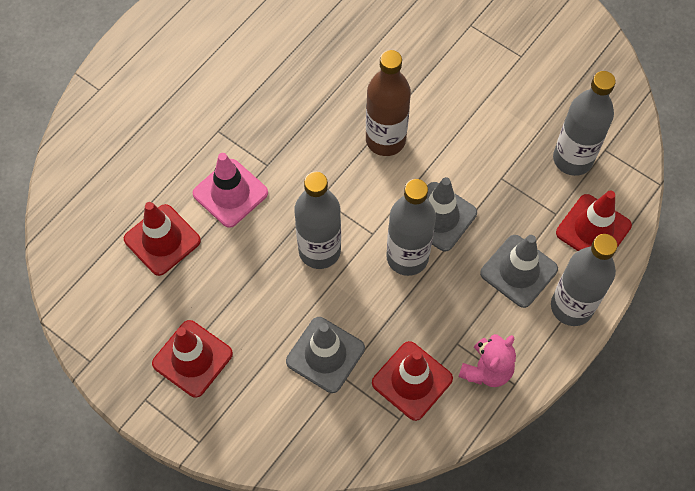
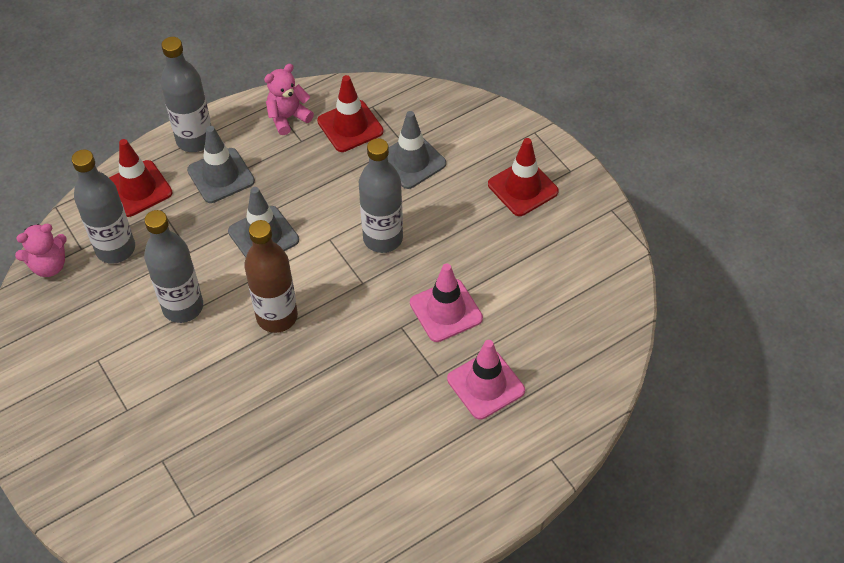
camera: 160 degrees left, 10 degrees down
red traffic cone [124,202,201,276] -> none
grey bottle [386,179,436,276] -> grey bottle moved to [144,210,203,323]
none -> pink teddy bear [15,224,67,277]
none -> pink traffic cone [447,340,525,420]

